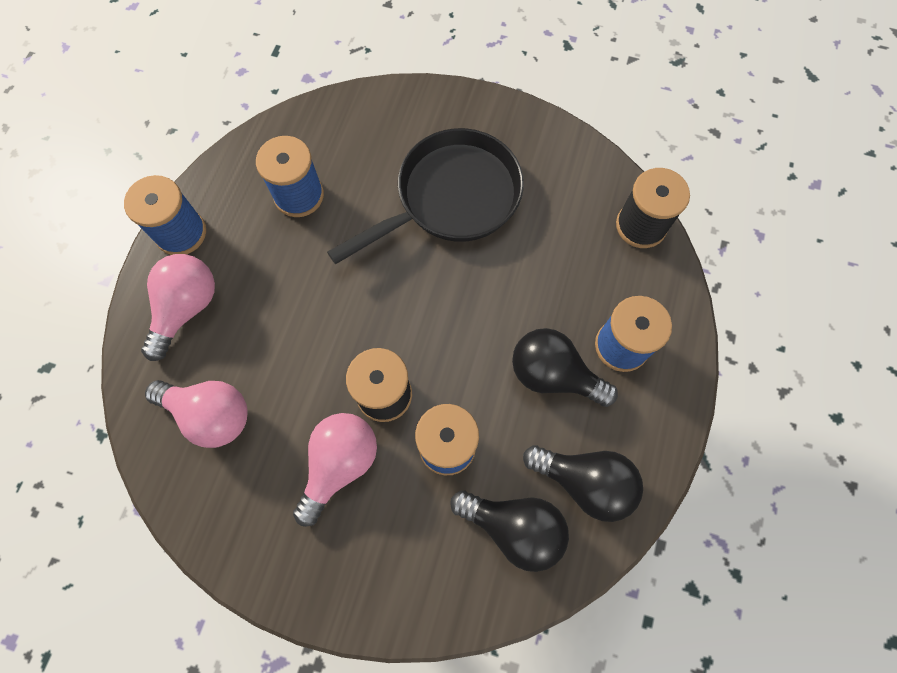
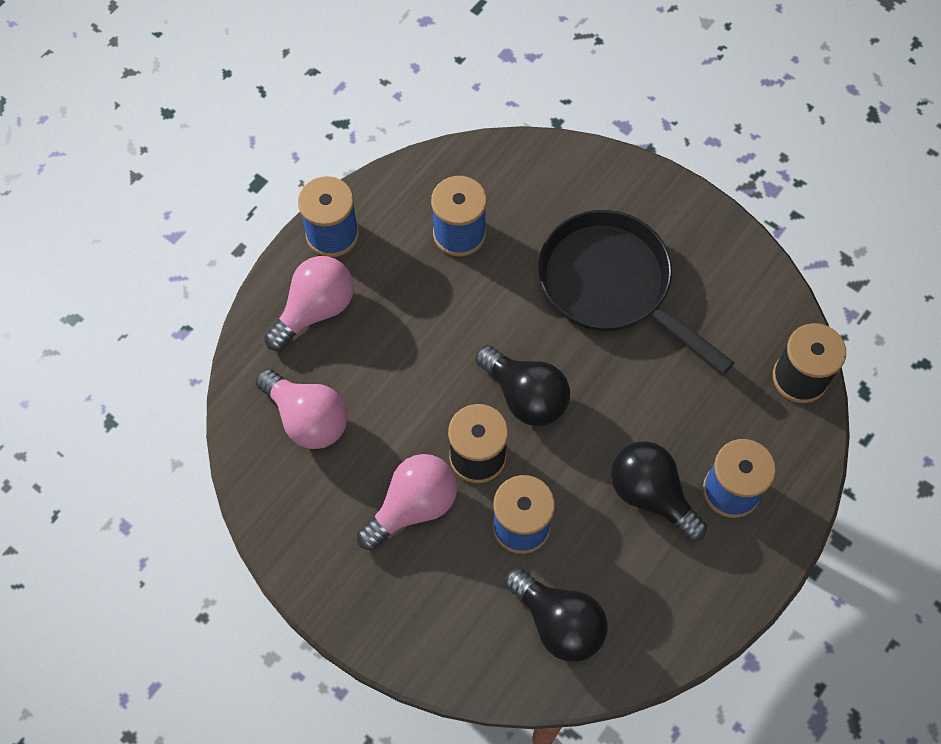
camera: 20 degrees right, 5 degrees down
black pan [327,128,524,264] -> black pan turned 120 degrees counterclockwise [538,210,735,374]
black light bulb [523,445,643,522] -> black light bulb moved to [476,345,570,426]

